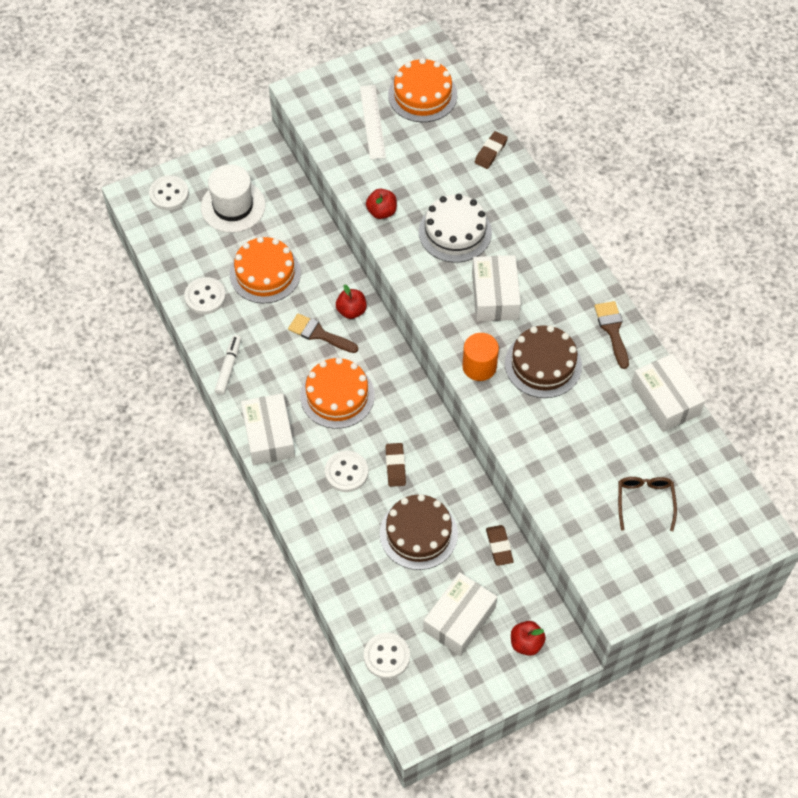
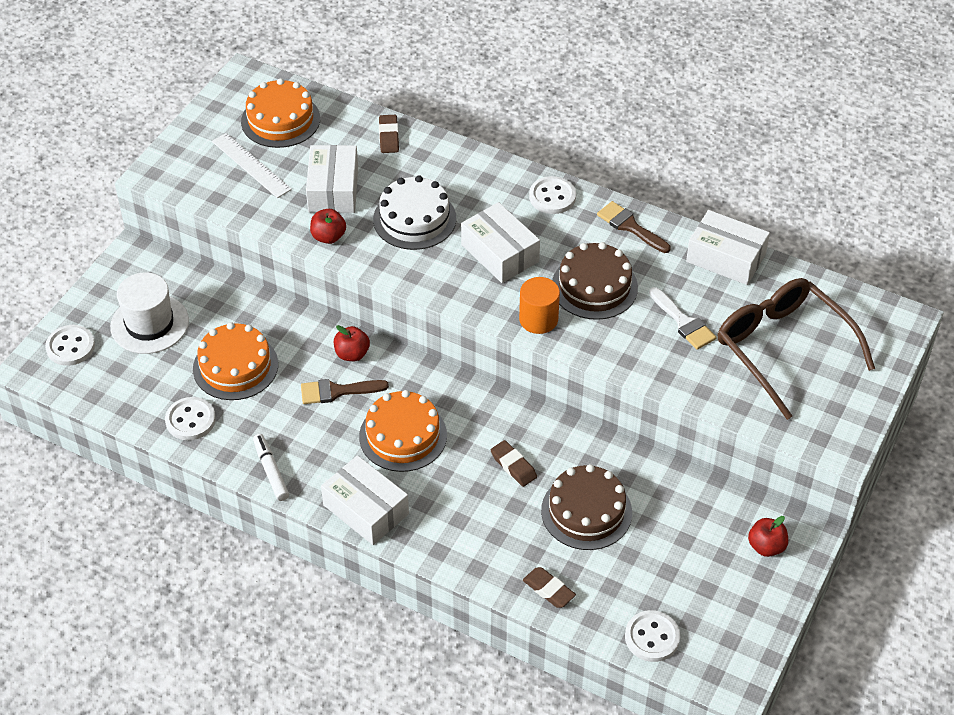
camera: 35 degrees left, 10 degrees down
white button [325,451,369,492] -> white button moved to [529,176,576,214]
white box [423,572,497,656] -> white box moved to [306,145,358,213]
brown eraser [486,525,514,566] -> brown eraser moved to [523,567,576,608]
brown glasses [618,477,677,531] -> brown glasses [718,278,875,420], size x2.01
none -> white brush [649,287,716,350]

